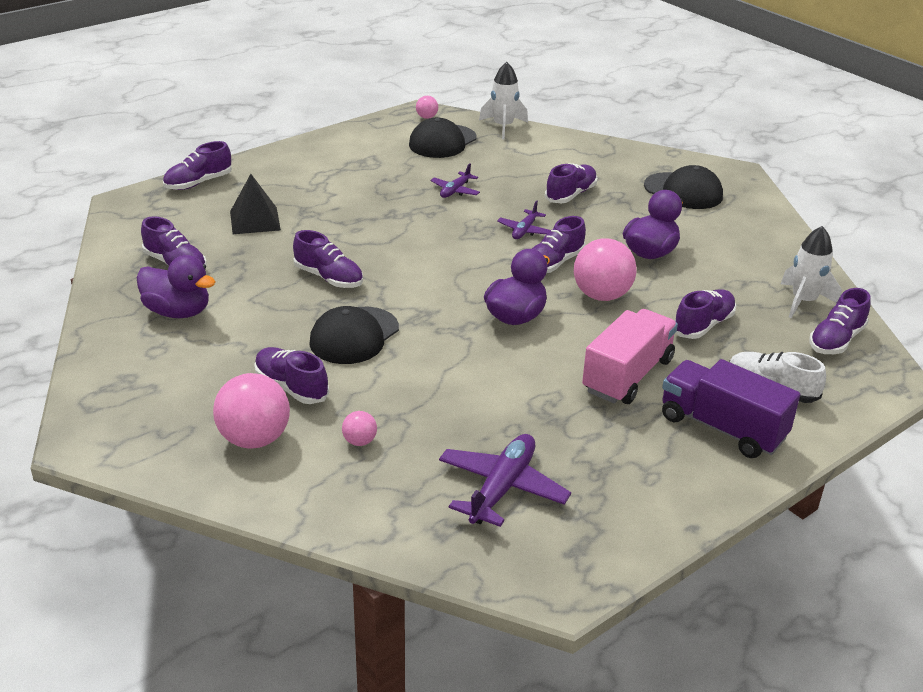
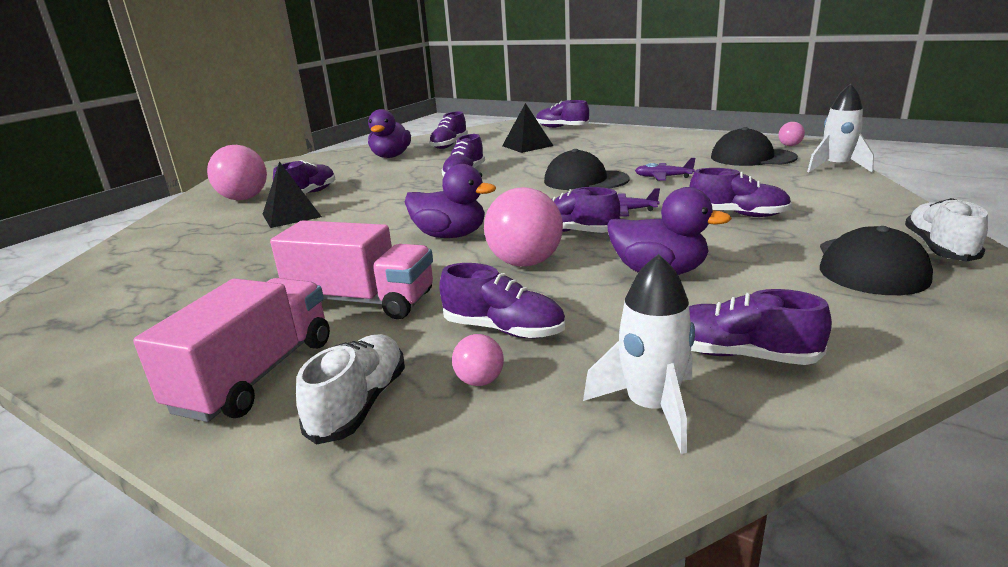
camera: 75 degrees right, 10 degrees down
black cap [309,306,399,364] -> black cap moved to [544,149,630,190]
pink ball [342,411,377,446] -> pink ball moved to [452,334,504,386]
purple plane [439,434,571,527] -> none
purple truck [662,359,800,458] -> pink truck [133,278,330,422]
purple shoe [809,288,871,354] -> purple shoe moved to [689,289,832,365]
none -> black pyramid [262,161,322,228]
none -> white shoe [905,198,988,262]

